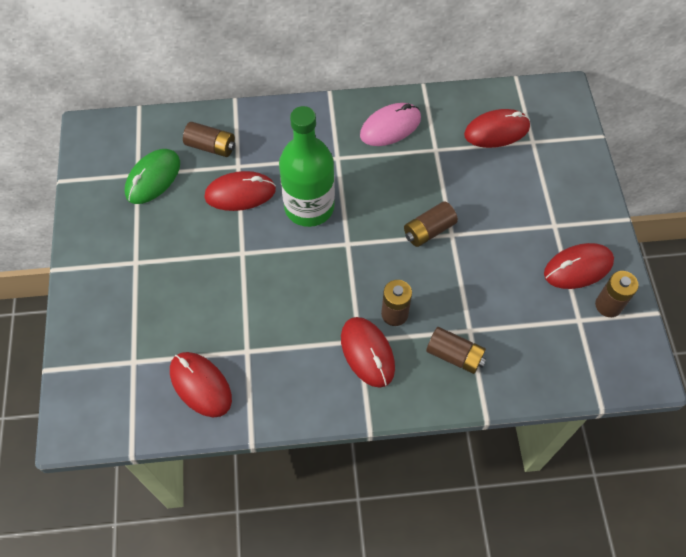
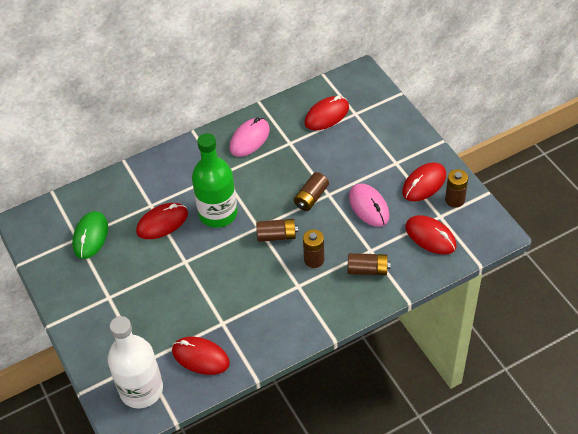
camera: 20 degrees left, 10 degrees down
brown battery [183,122,235,157] -> brown battery moved to [256,219,298,242]
red mouse [341,317,395,388] -> red mouse moved to [405,215,456,254]
none -> white bottle [108,316,163,409]
none -> pink mouse [349,183,390,227]

